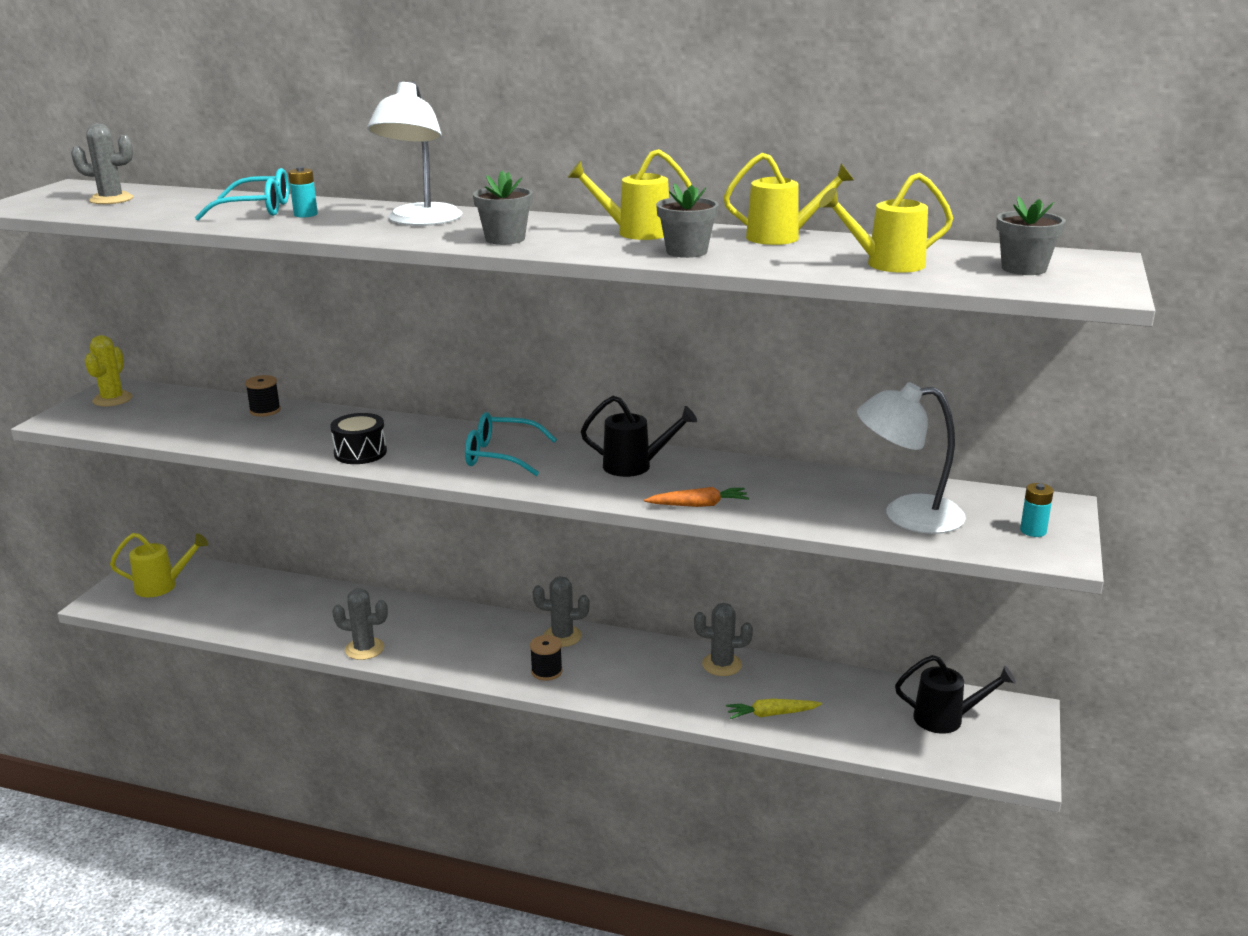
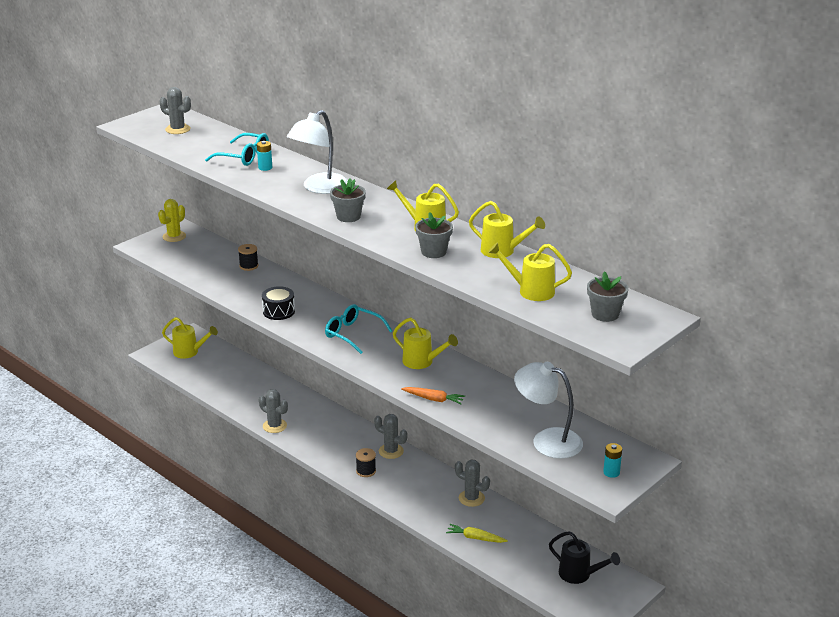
camera: 25 degrees right, 5 degrees up
black watering can [581,396,697,477] -> yellow watering can [393,317,458,369]

